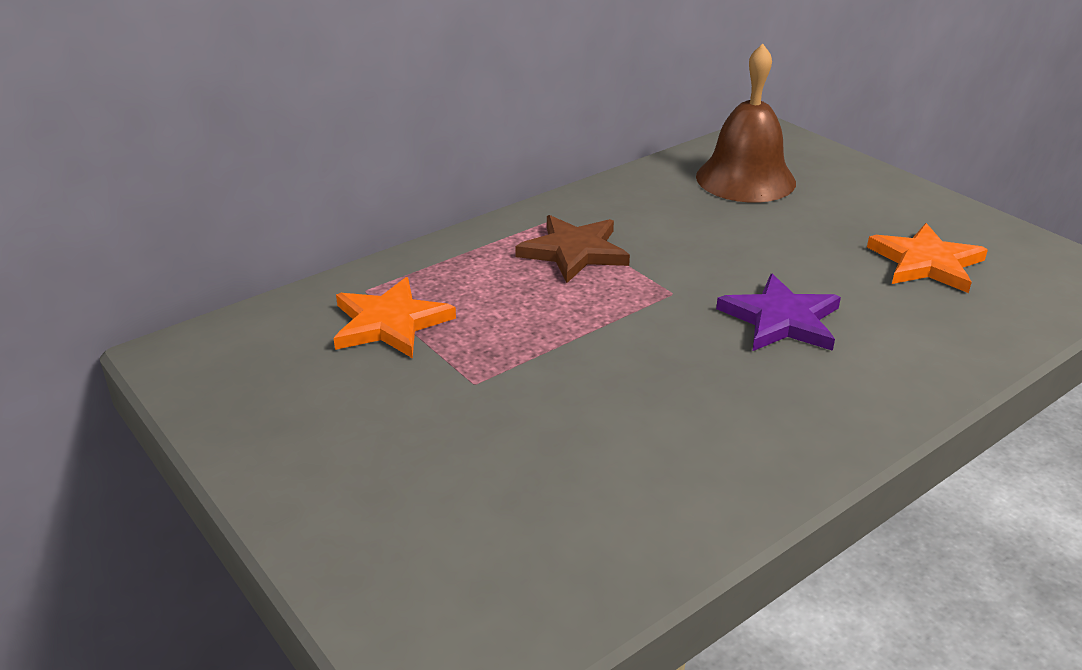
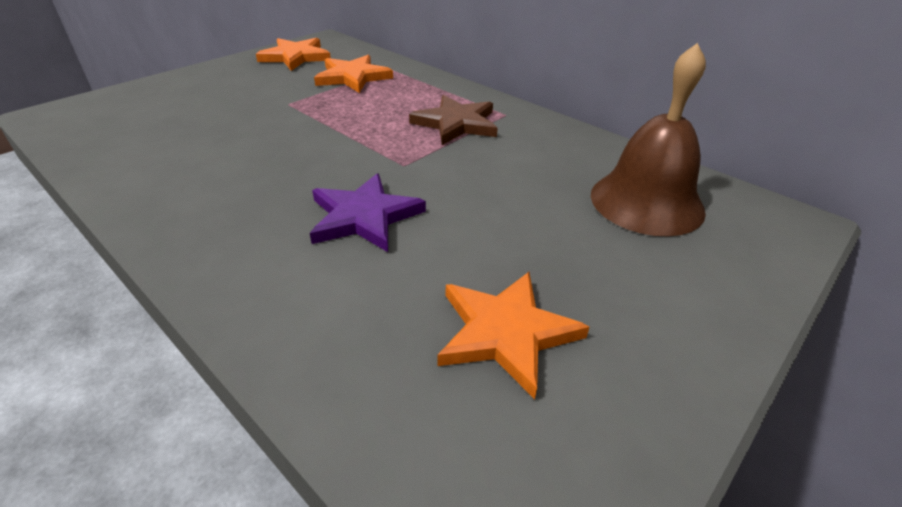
camera: 80 degrees right, 5 degrees up
none -> orange star [256,38,331,71]

